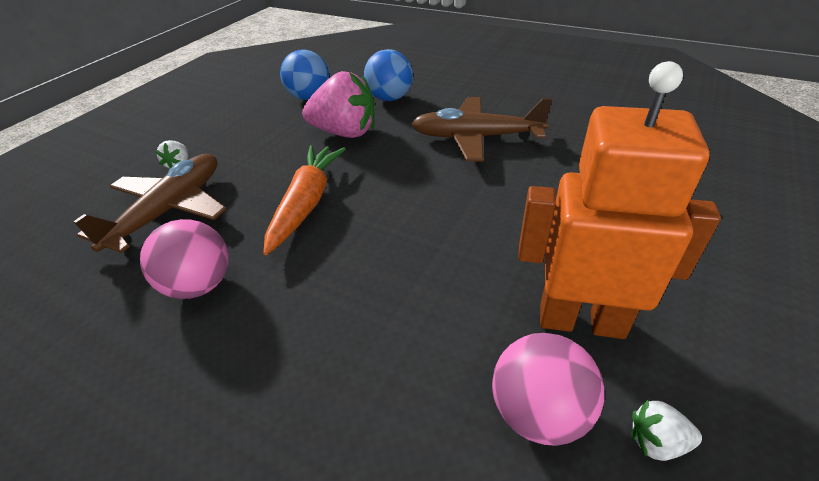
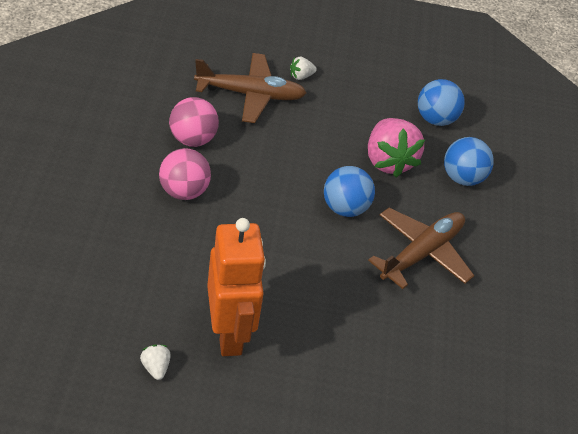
camera: 60 degrees right, 5 degrees up
orange carrot [263,145,346,255] -> none
brown plane [411,97,552,162] -> brown plane turned 60 degrees clockwise [368,208,475,289]
pink ball [492,333,604,446] -> pink ball moved to [159,148,211,200]
none -> blue ball [324,166,375,217]

